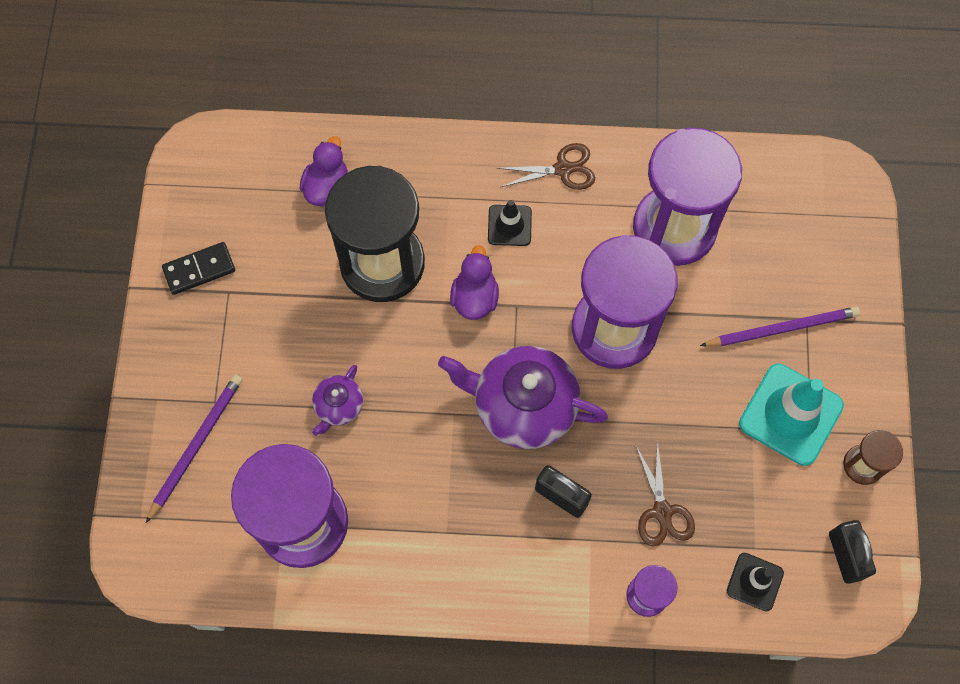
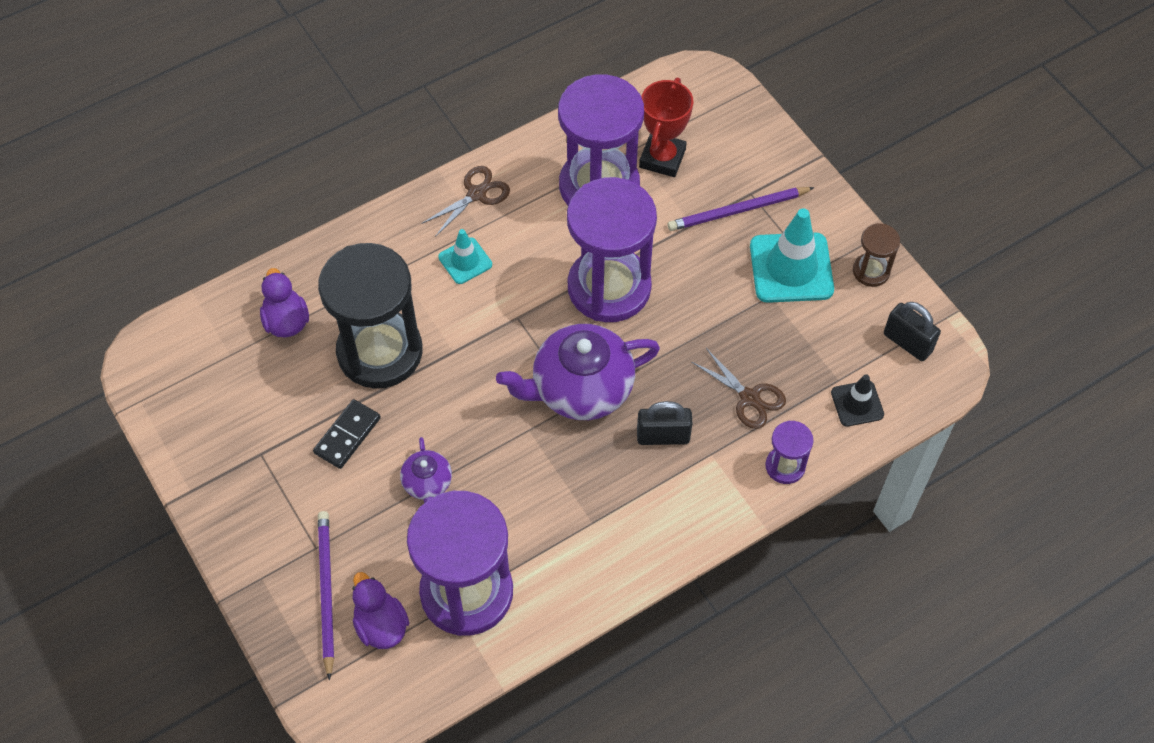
camera: 35 degrees left, 10 degrees down
black domino [162,242,235,295] -> black domino moved to [313,399,381,469]
purple duck [450,245,499,320] -> purple duck moved to [353,572,409,649]
black traffic cone [488,200,532,246] -> turquoise traffic cone [438,229,492,284]
purple pencil [700,307,860,347] -> purple pencil turned 150 degrees counterclockwise [668,187,815,231]
none -> red trophy [639,78,693,177]

